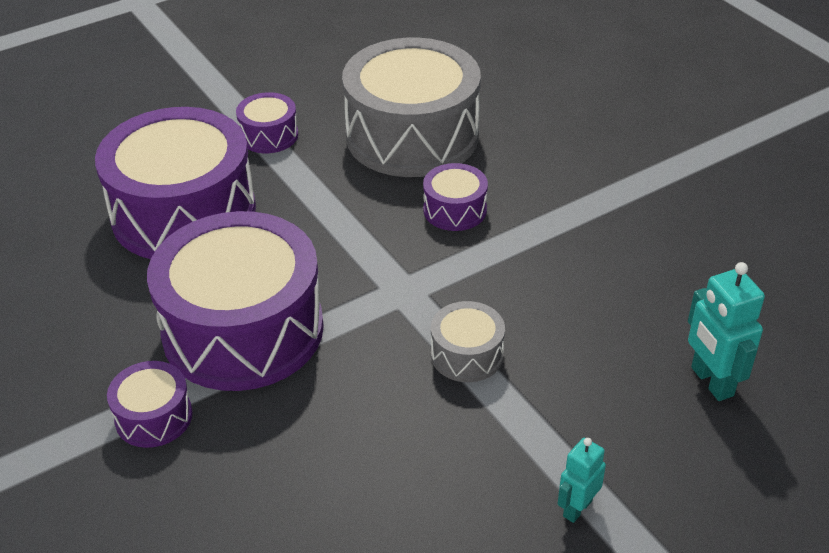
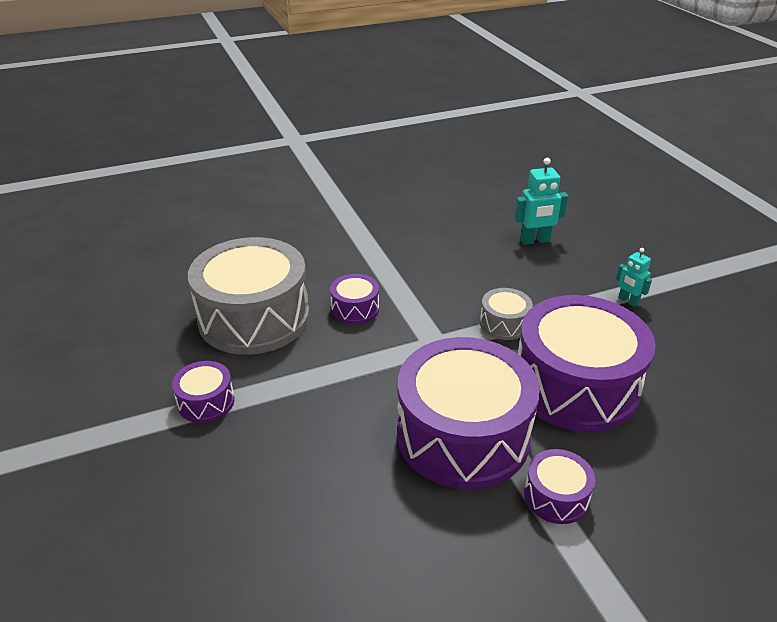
camera: 80 degrees left, 5 degrees down
purple drum [95,107,256,259] -> purple drum moved to [518,295,656,432]

